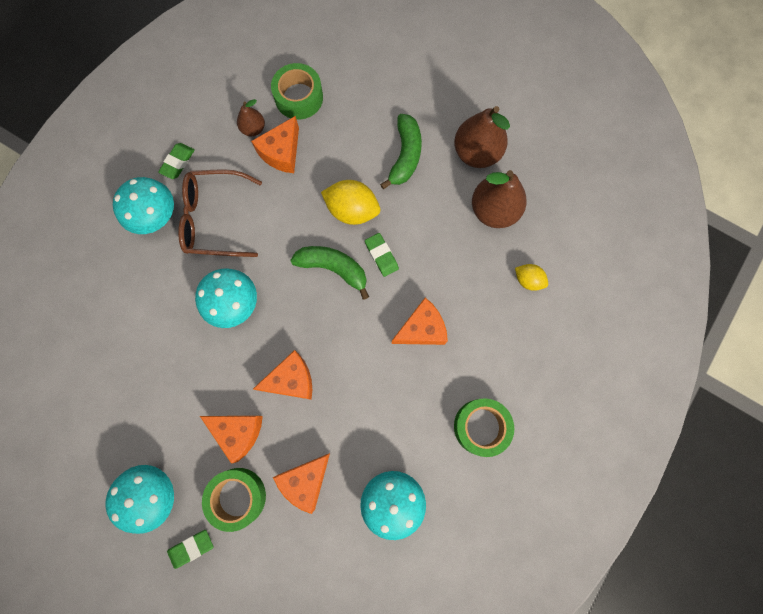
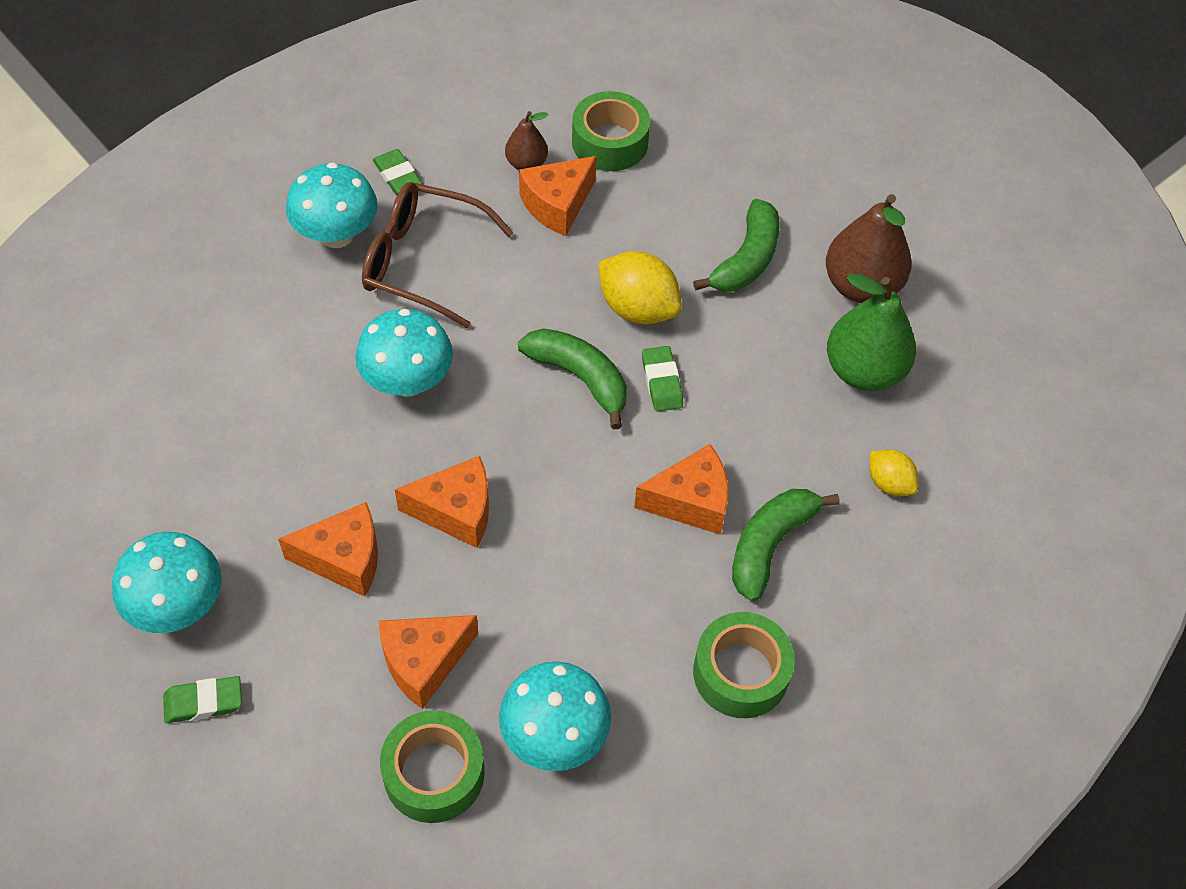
camera: 15 degrees right, 20 degrees down
green eraser [158,143,195,179] -> green eraser turned 75 degrees counterclockwise [373,149,422,195]
orange cheese [200,416,263,464] -> orange cheese turned 45 degrees counterclockwise [278,502,378,597]
green tape [202,468,266,532] -> green tape moved to [380,710,484,823]
brown pear [472,170,527,228] -> green pear [827,274,916,391]
none -> green banana [732,489,839,602]

